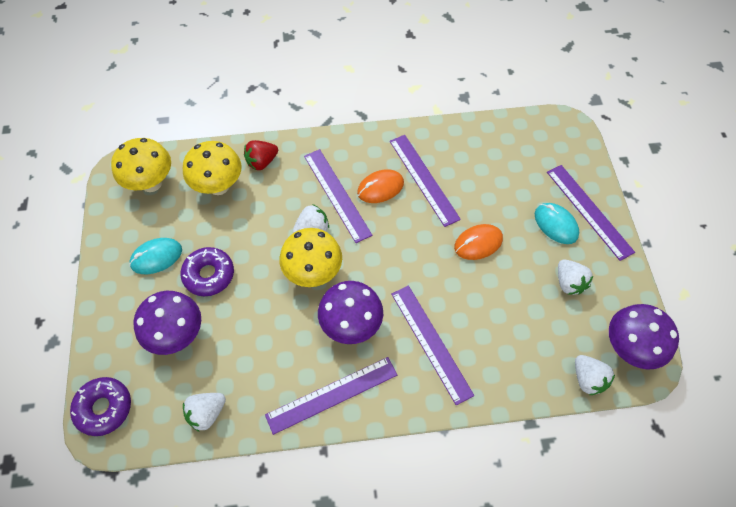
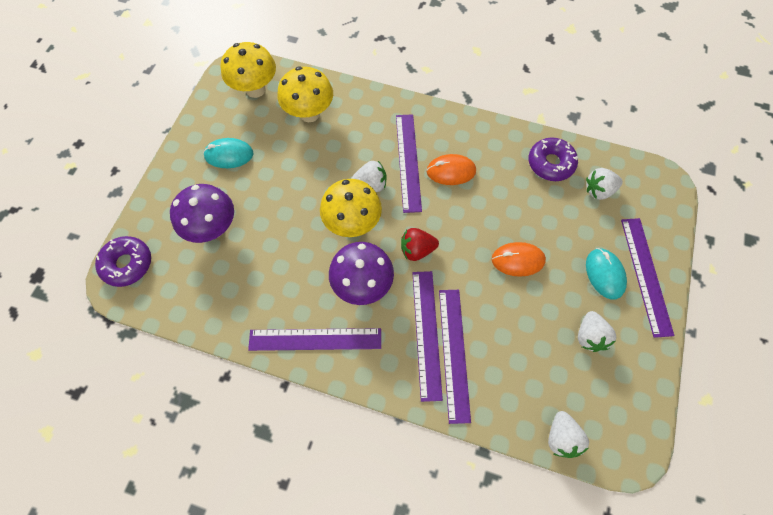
camera: 25 degrees right, 5 degrees up
purple donut [180,247,234,296] -> purple donut moved to [529,137,578,181]
white strawberry [183,393,226,432] -> white strawberry moved to [586,168,623,200]
red strawberry [244,140,278,170] -> red strawberry moved to [401,228,439,261]
purple ruler [390,135,461,227] -> purple ruler moved to [439,290,471,424]
purple mushroom [609,304,679,370] -> none

